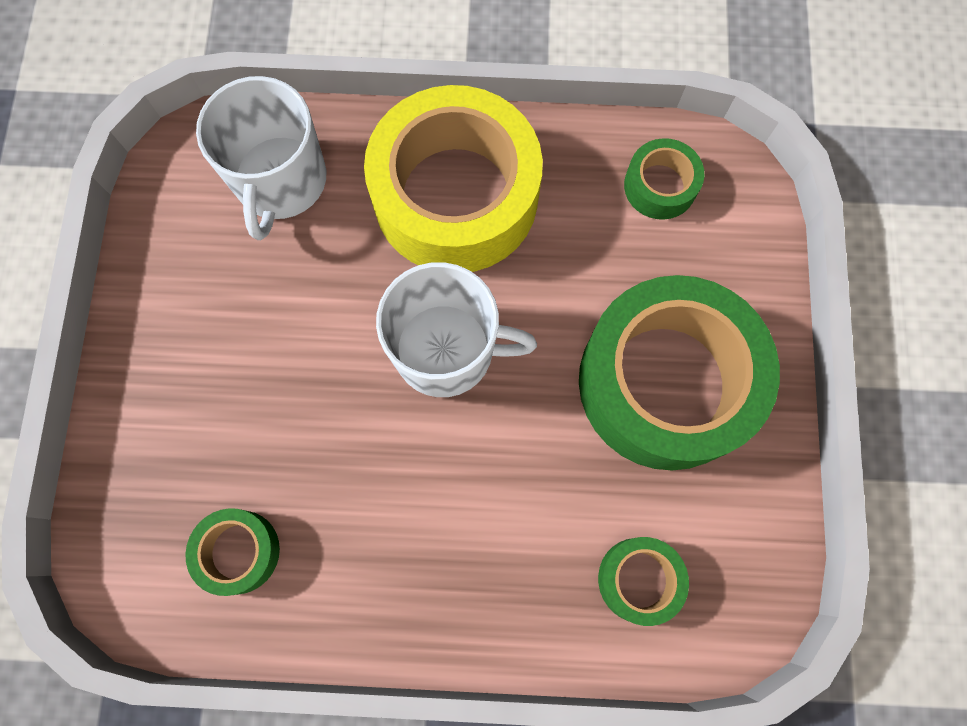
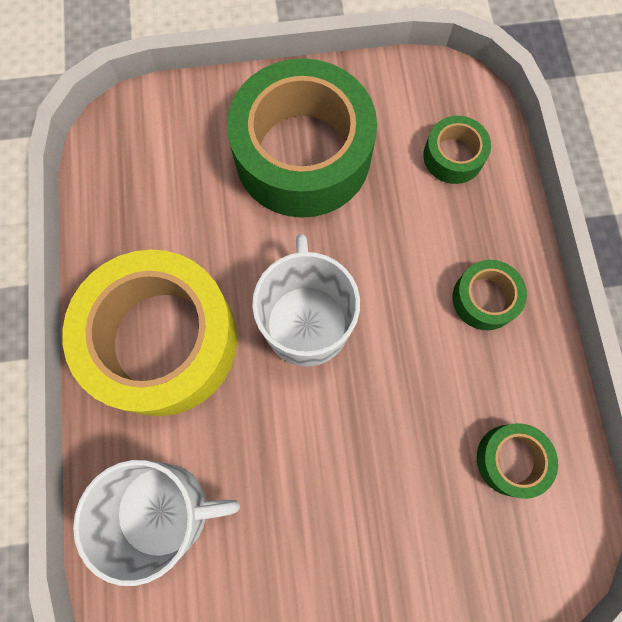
camera: 100 degrees left, 0 degrees up
green tape [624,138,704,220] -> green tape moved to [453,260,527,330]

